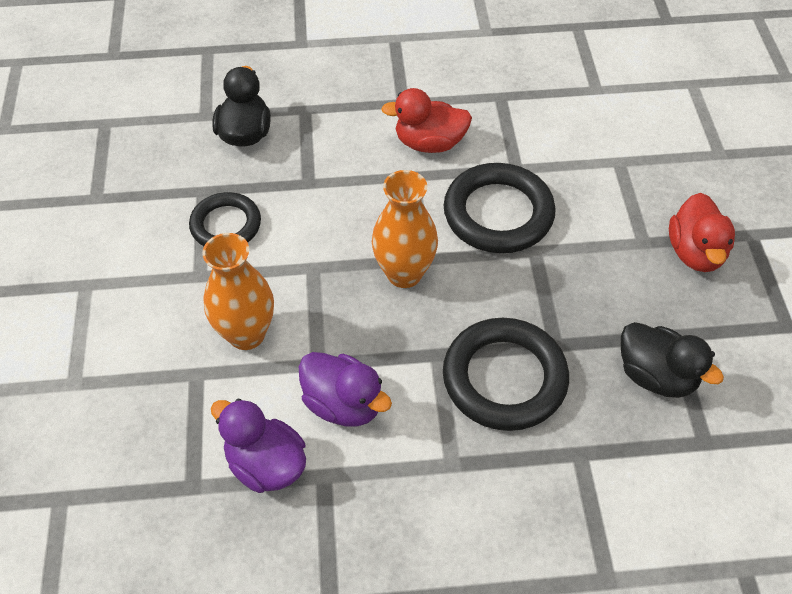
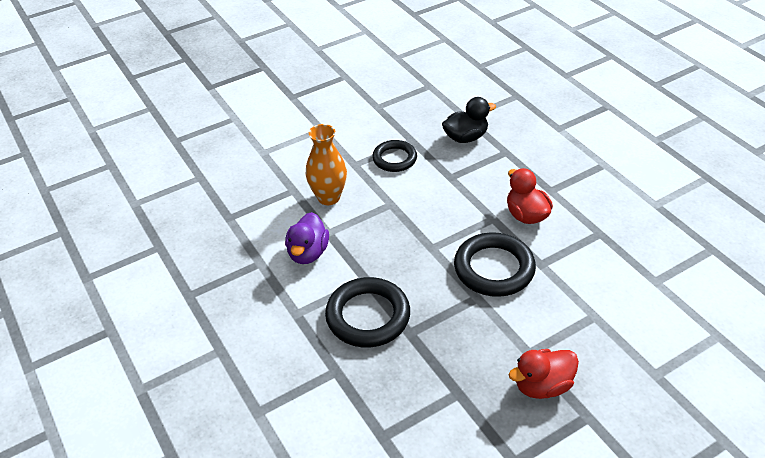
camera: 65 degrees right, 10 degrees down
purple duck [211,398,306,493] -> none
orange vase [372,170,438,288] -> none
black duck [621,322,724,398] -> none

